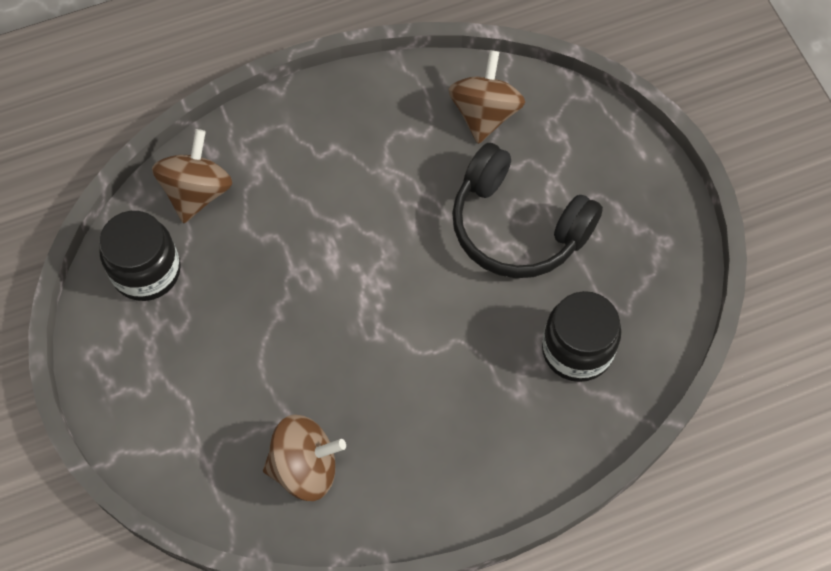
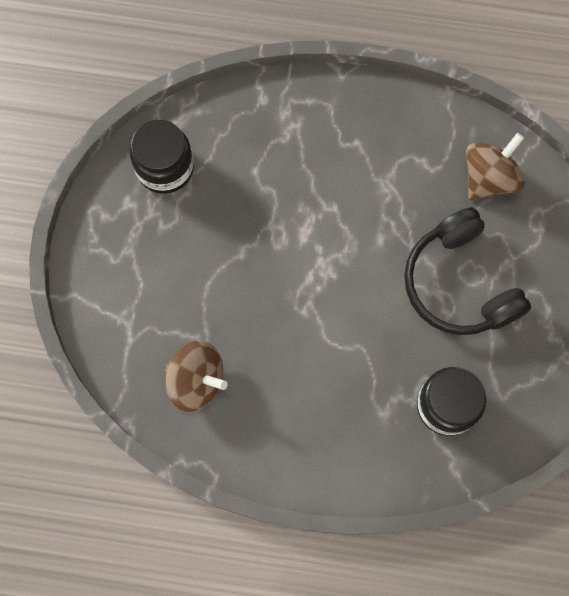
camera: 30 degrees right, 10 degrees up
brown spinning top [152,129,232,223] -> none

